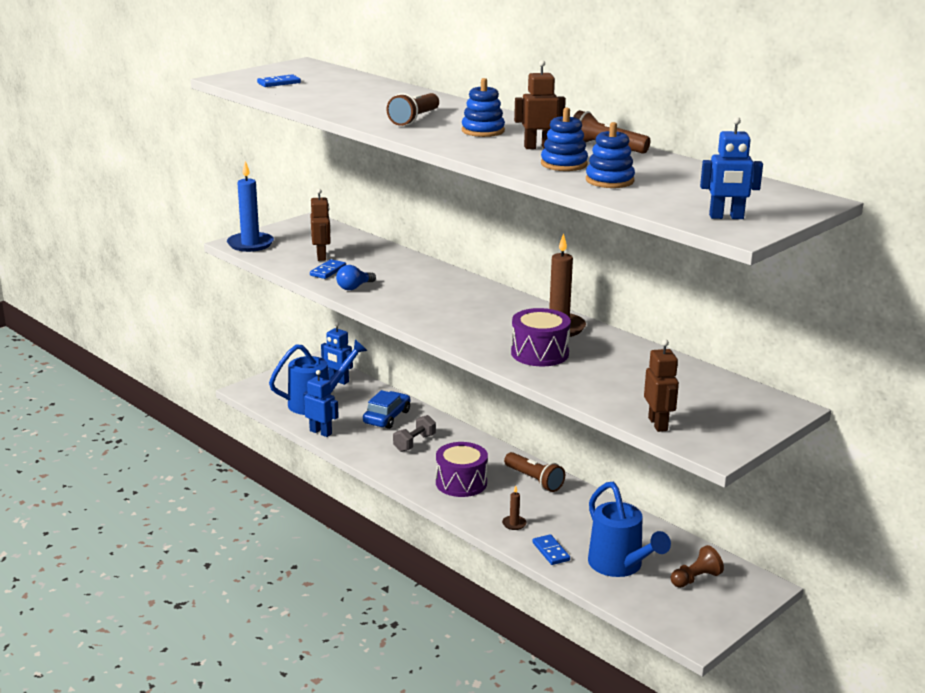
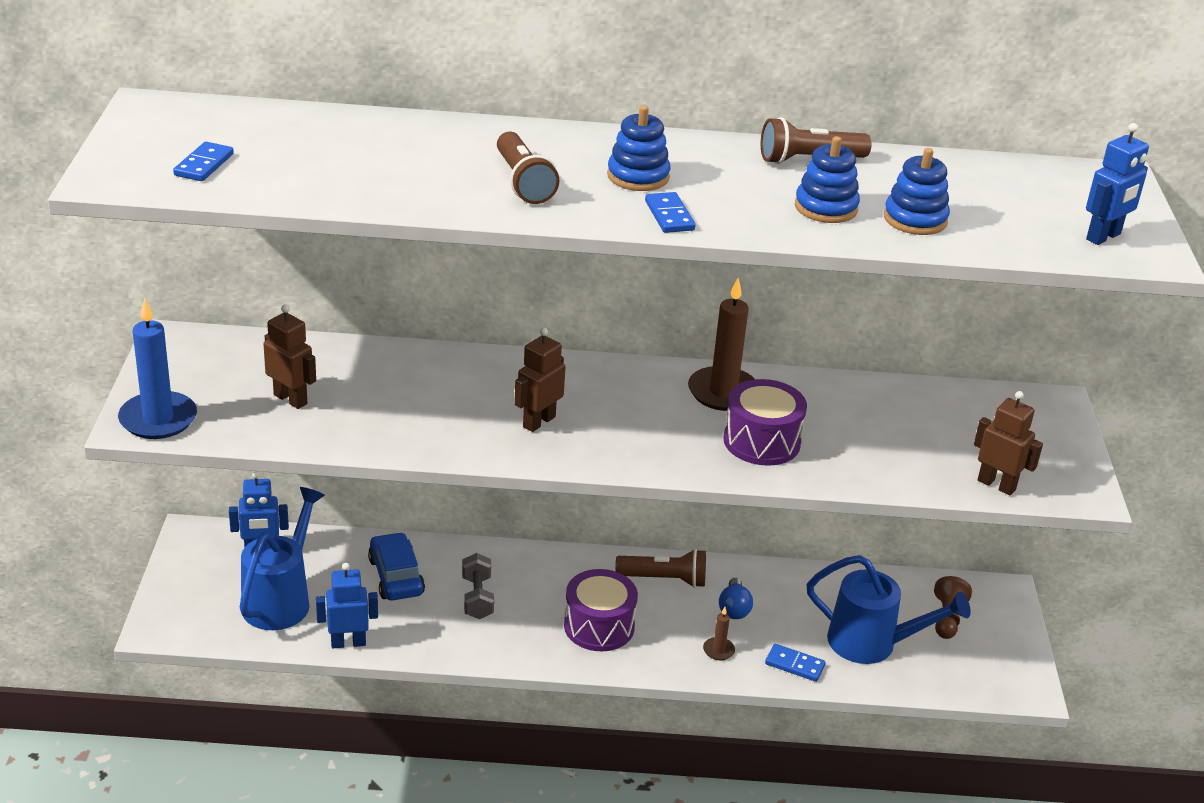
camera: 45 degrees left, 10 degrees up
blue domino [310,259,346,279] -> blue domino moved to [645,192,695,233]
blue light bulb [336,265,376,290] -> blue light bulb moved to [719,578,753,619]
brown robot [514,60,566,149] -> brown robot moved to [514,328,566,432]

